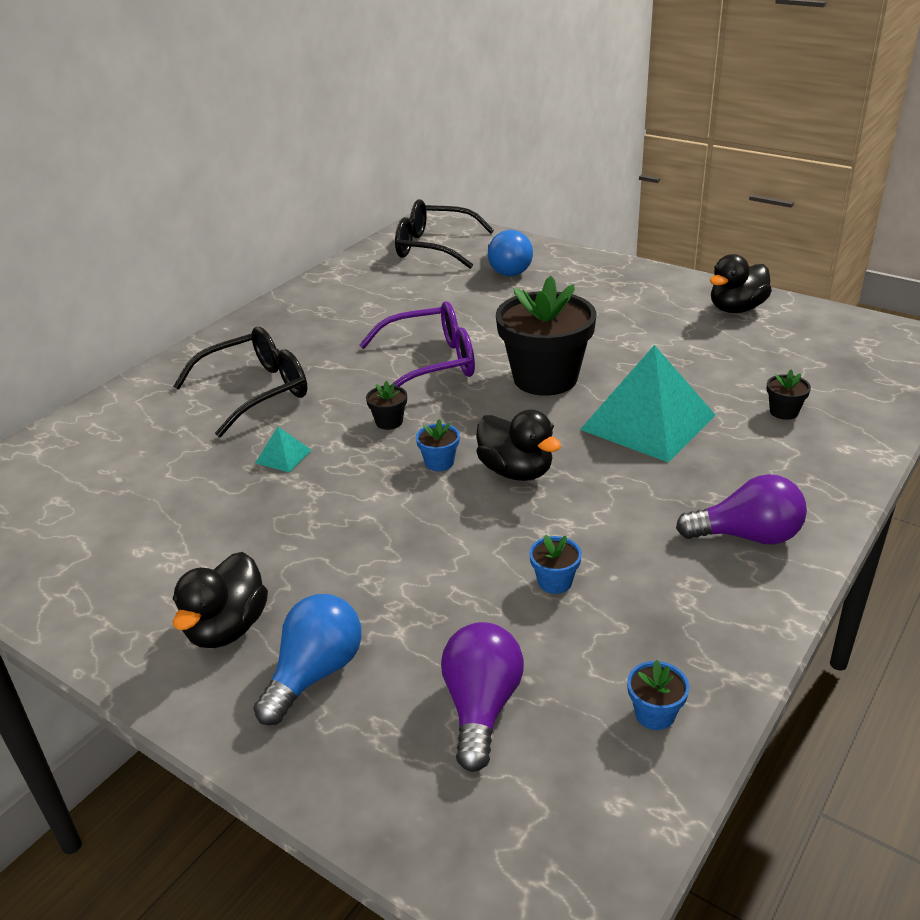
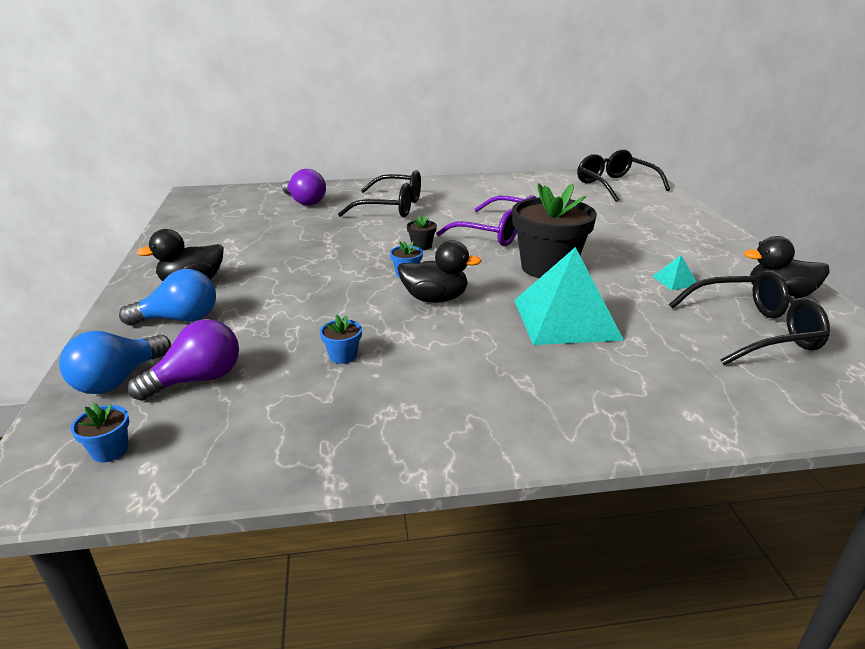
camera: 45 degrees right, 5 degrees down
turquoise pyramid [255,427,311,472] -> turquoise pyramid moved to [652,255,697,290]
black duck [476,410,561,481] -> black duck turned 90 degrees counterclockwise [397,240,482,303]
blue light bulb [488,230,533,276] -> blue light bulb moved to [59,331,171,394]
blue flower pot [627,660,689,730] -> blue flower pot moved to [71,403,129,463]
purple light bulb [676,474,807,545] -> purple light bulb moved to [282,169,326,206]
black flower pot [767,370,811,420] -> none
none -> black glasses [669,270,830,365]

